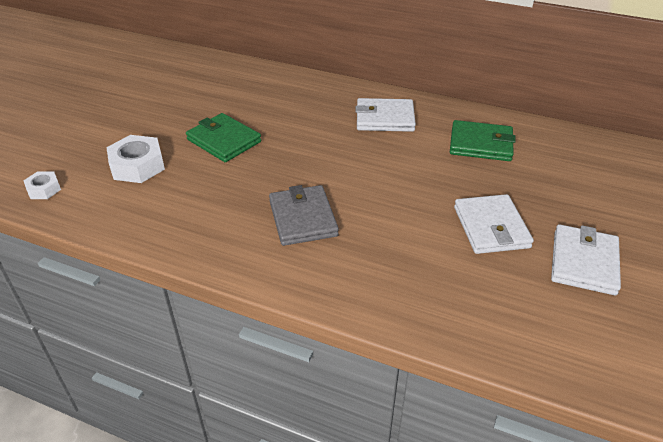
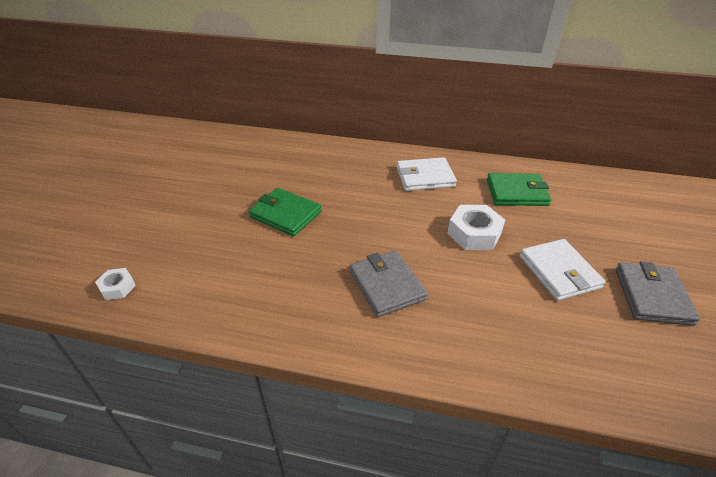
camera: 10 degrees left, 0 degrees up
white nut [106,135,165,183] -> white nut moved to [447,205,505,250]
white wallet [551,224,621,296] -> grey wallet [615,261,700,326]

